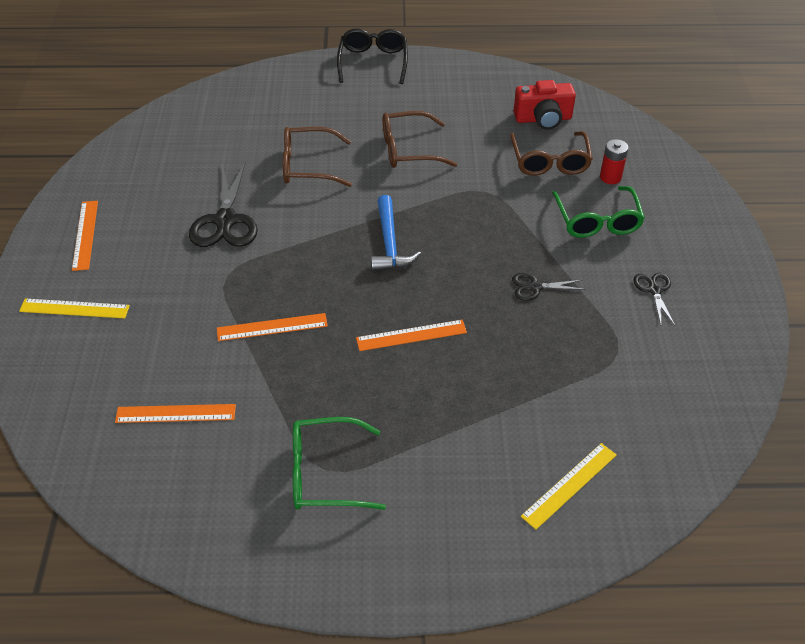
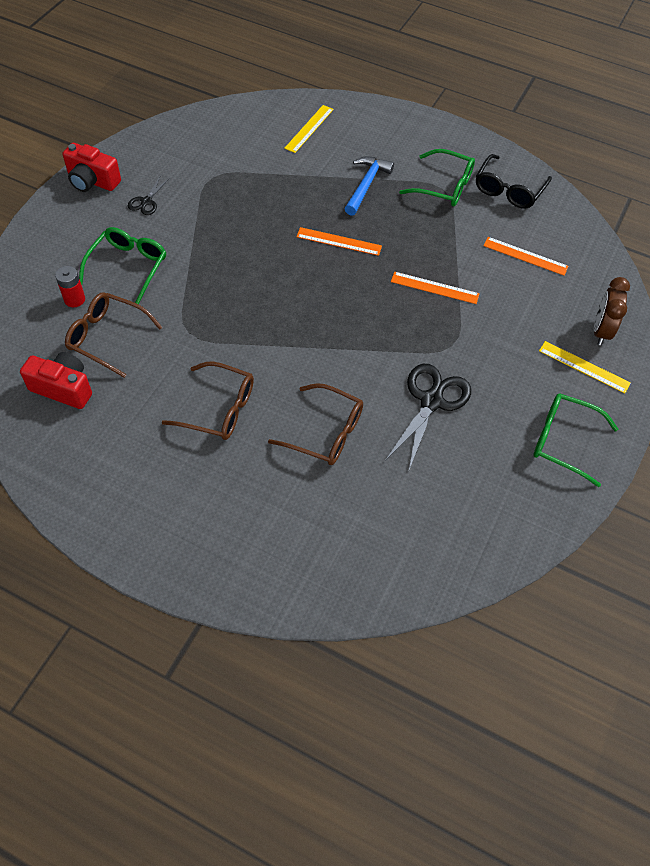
camera: 155 degrees left, 10 degrees up
orange ruler [72,201,98,271] -> green glasses [533,393,618,487]
black glasses [337,28,408,84] -> black glasses moved to [476,154,552,209]
blue hammer [371,195,421,271] -> blue hammer moved to [345,156,394,216]
brown glasses [510,131,593,176] -> brown glasses turned 90 degrees counterclockwise [65,292,162,378]
black scissors [512,273,585,301] -> none
yellow ruler [521,443,617,530] -> yellow ruler turned 45 degrees counterclockwise [284,105,334,153]
none -> red camera [63,143,121,192]
none -> brown clock [594,277,630,345]

